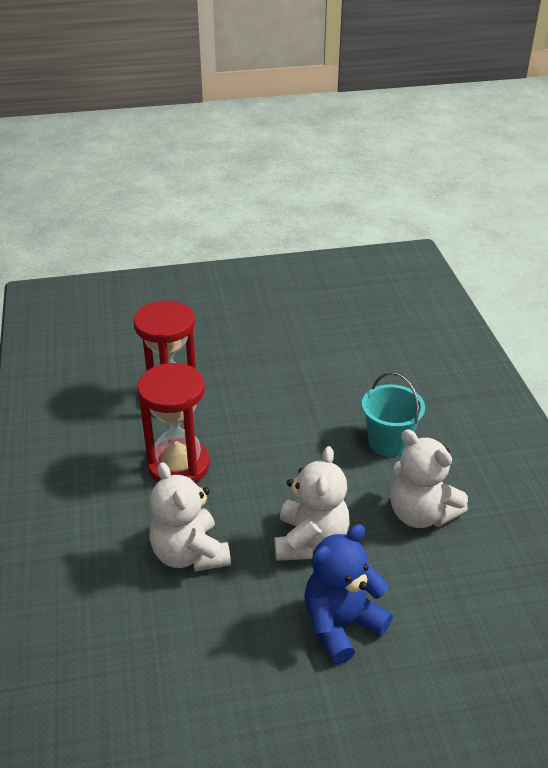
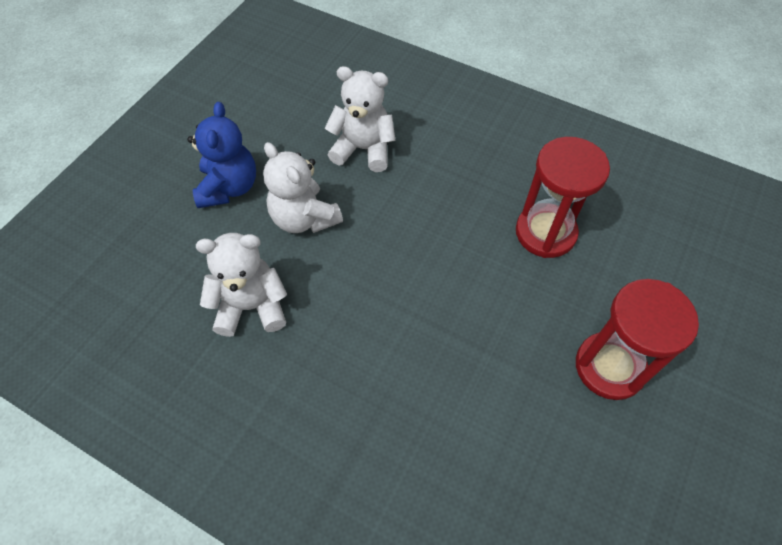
camera: 130 degrees right, 20 degrees up
red hourglass [137,363,210,483] -> red hourglass moved to [576,279,699,400]
turquoise bucket [362,372,425,457] -> none

